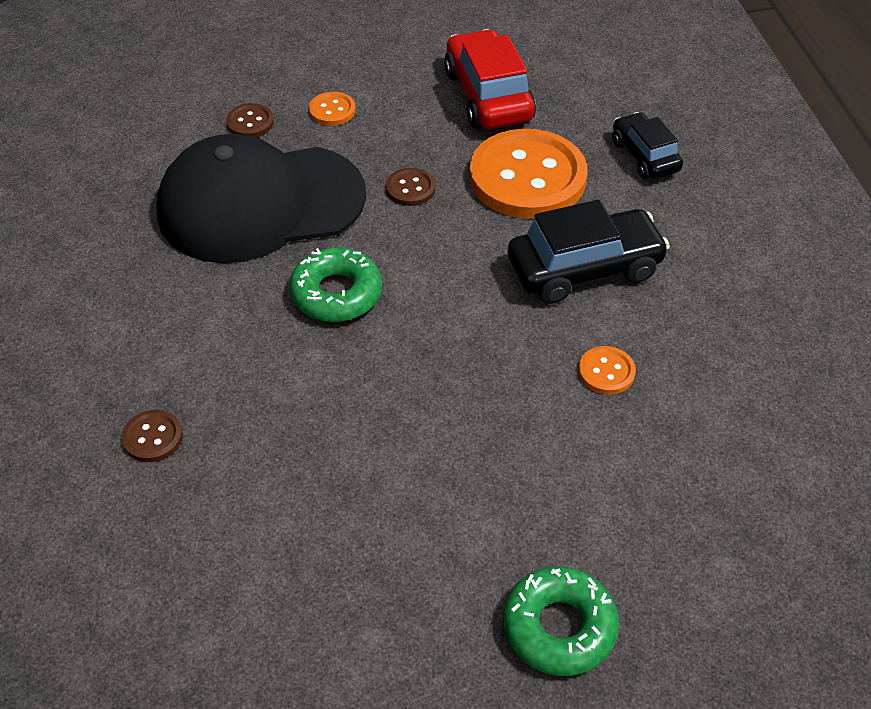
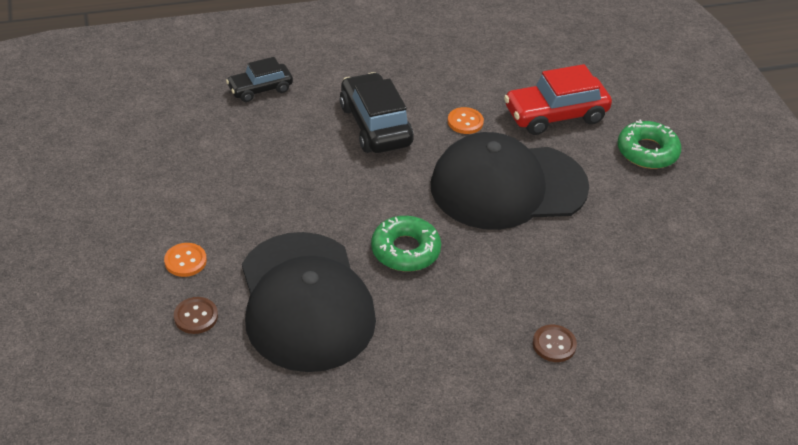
camera: 95 degrees left, 5 degrees down
brown button [386,168,435,206] -> none
red car [444,29,536,129] -> red car moved to [504,64,612,135]
orange button [470,129,587,219] -> none
none -> black cap [431,132,589,230]

